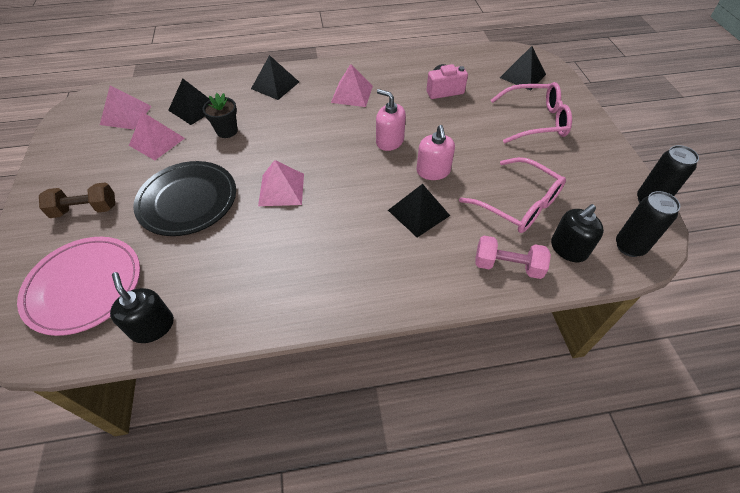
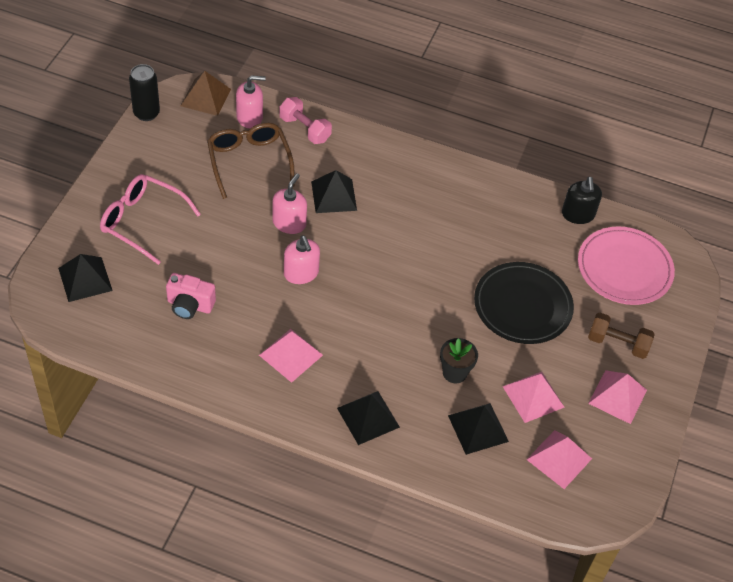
camera: 155 degrees left, 0 degrees up
pink pyramid [258,160,304,206] -> pink pyramid moved to [588,370,647,424]
pink glasses [459,157,566,233] -> brown glasses [207,123,295,199]
black soap dispenser [551,204,604,262] -> pink soap dispenser [236,75,266,128]
black can [616,191,680,257] -> brown pyramid [181,71,231,116]

